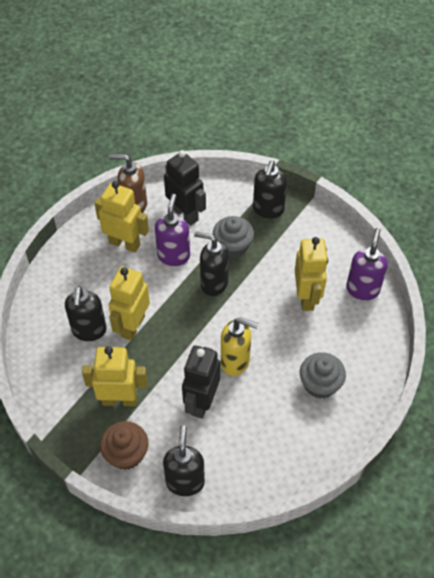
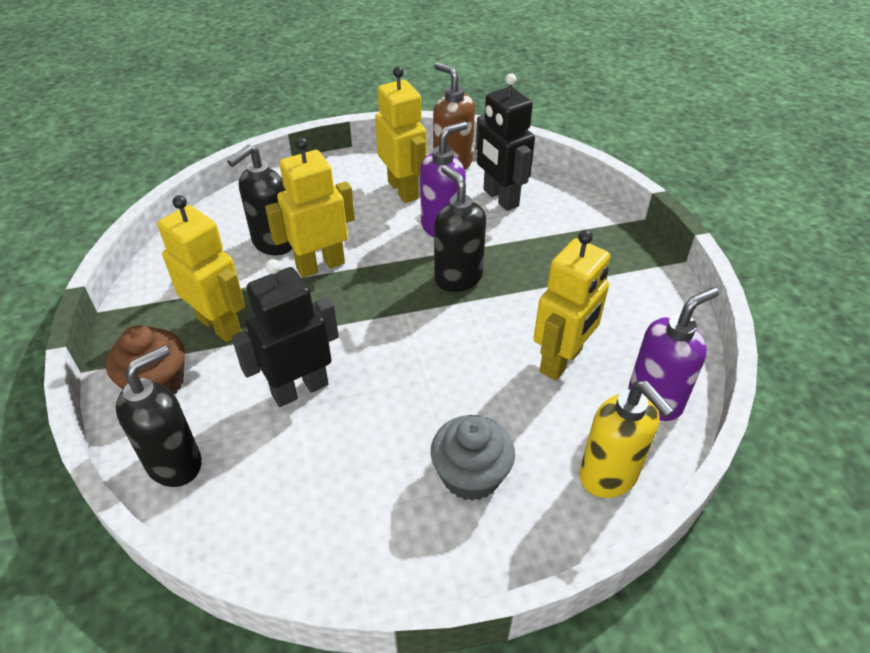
camera: 40 degrees right, 10 degrees down
black robot [164,150,206,226] -> black robot turned 150 degrees clockwise [476,74,535,211]
grey cupcake [213,216,254,258] -> none
yellow soap dispenser [221,317,259,376] -> yellow soap dispenser moved to [579,381,675,498]
black soap dispenser [253,161,287,219] -> none

